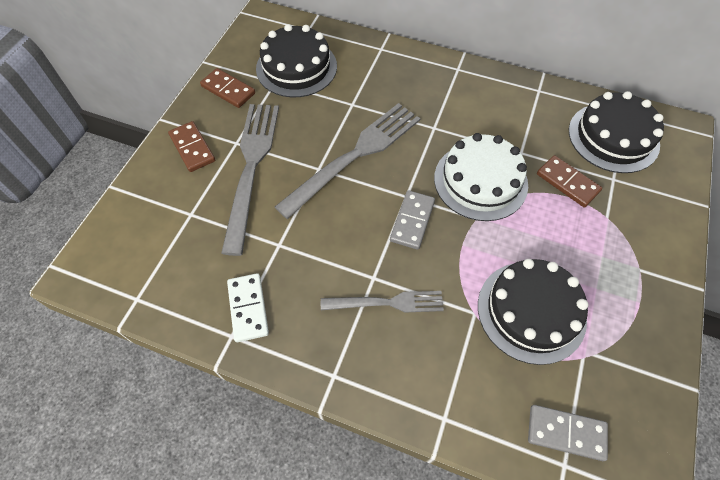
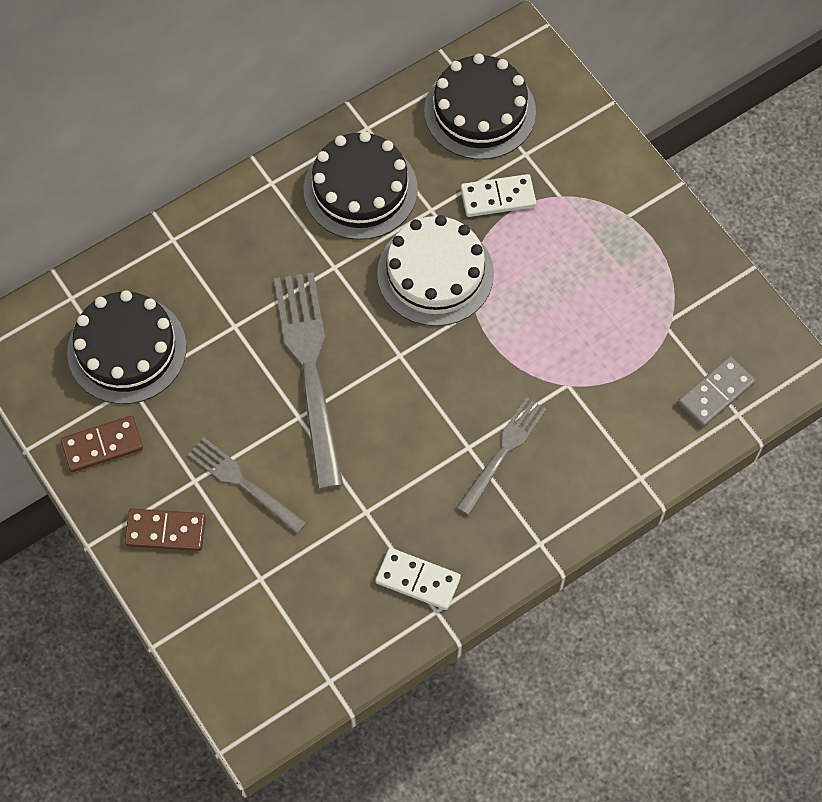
camera: 55 degrees left, 5 degrees up
grey fork [221,104,279,256] -> grey fork [188,438,306,534], size x0.58
grey domino [390,190,435,250] -> none
black cake [478,259,589,365] -> black cake moved to [303,131,418,240]
brown domino [537,155,602,207] -> white domino [461,174,536,217]

